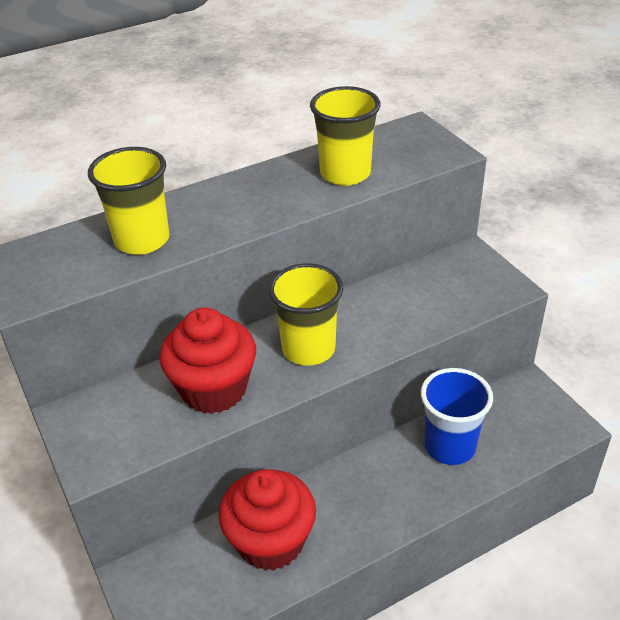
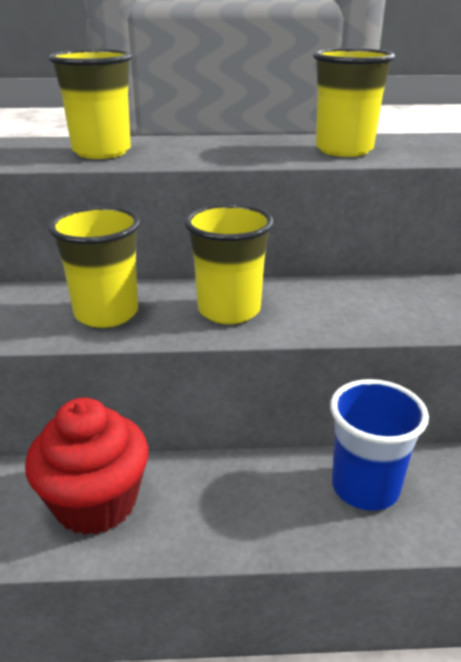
camera: 25 degrees right, 10 degrees down
red cupcake [160,307,256,414] -> yellow cup [48,206,141,328]

